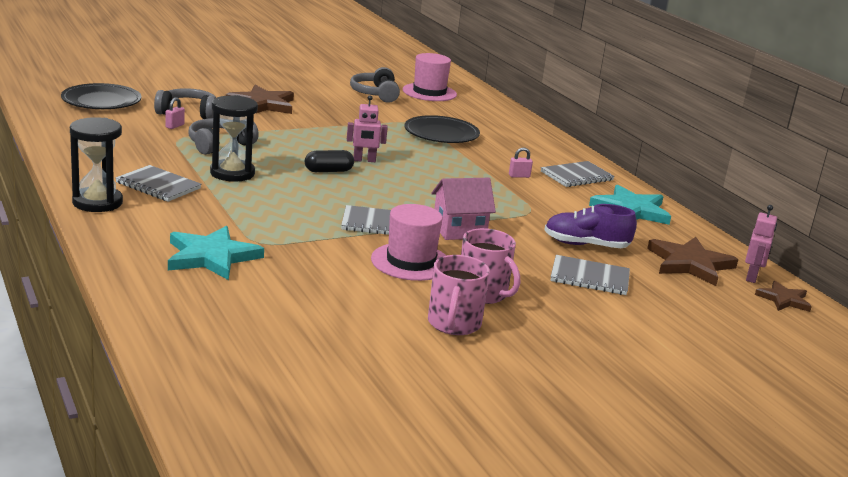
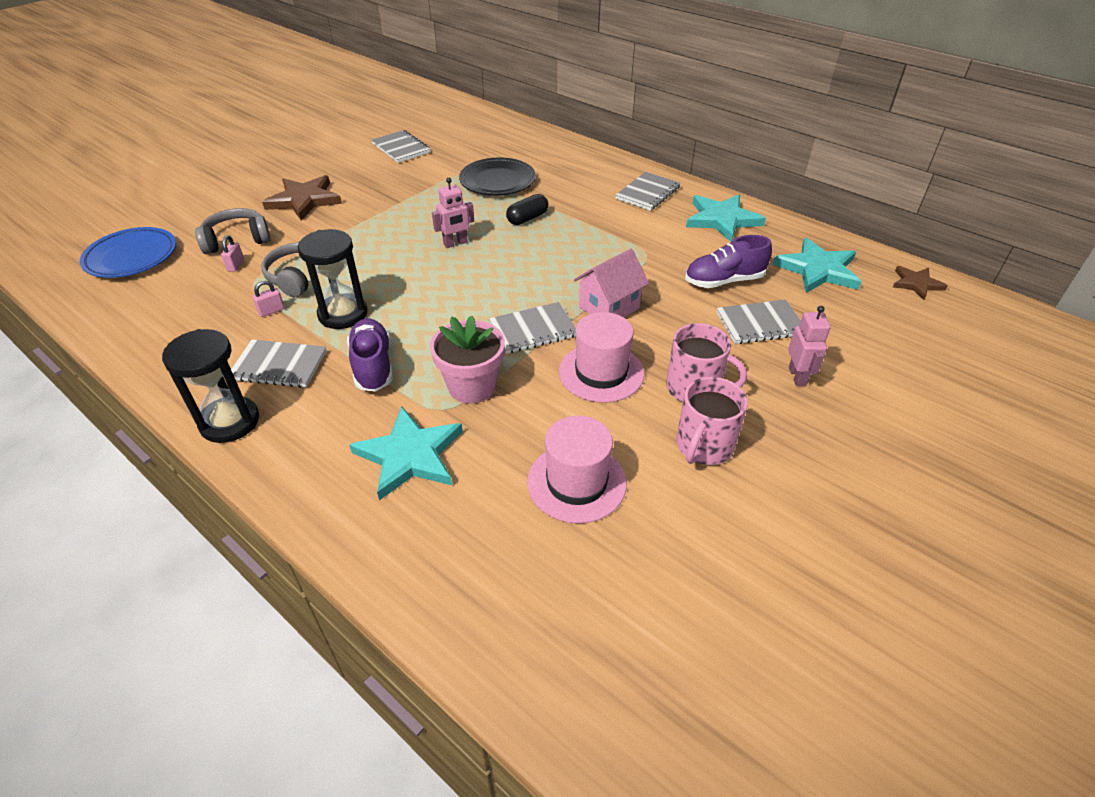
camera: 20 degrees left, 20 degrees up
black plate [61,83,141,109] -> blue plate [80,227,176,278]
black capsule [305,150,354,172] -> black capsule moved to [506,194,548,225]
grey headphones [350,67,400,103] -> grey notebook [372,130,430,163]
pink hat [403,53,457,101] -> pink hat moved to [527,416,627,523]
pink mug [428,255,490,335] -> pink mug turned 45 degrees clockwise [676,377,748,465]
pink padlock [509,147,533,178] -> pink padlock moved to [252,281,285,317]
brown star [647,237,738,286] -> turquoise star [772,238,861,293]
pink robot [745,205,777,283] -> pink robot moved to [788,306,831,387]
none -> purple shoe [347,319,393,392]
none -> pink flower pot [430,316,505,404]

